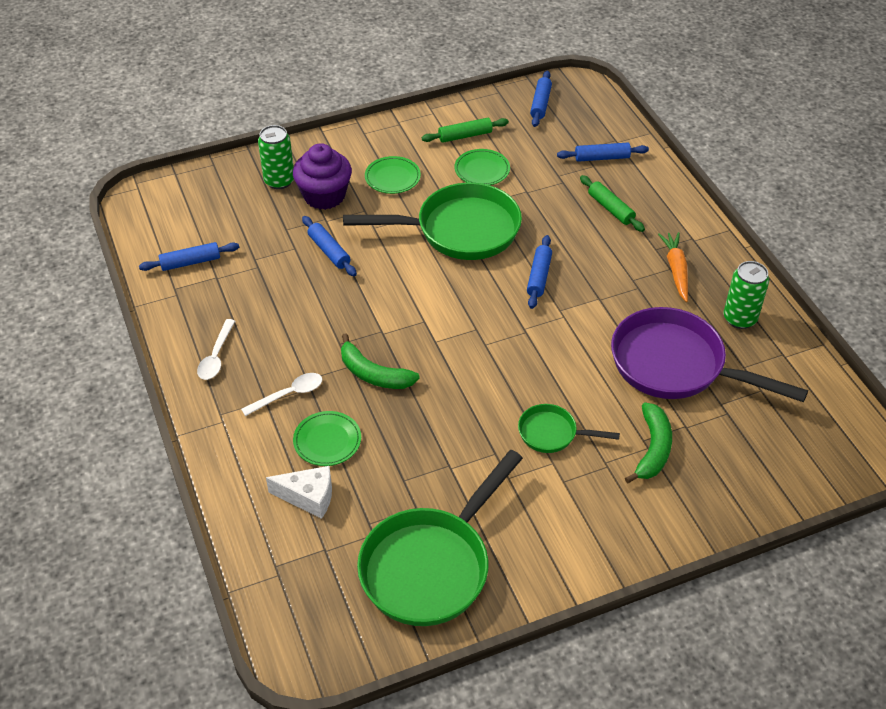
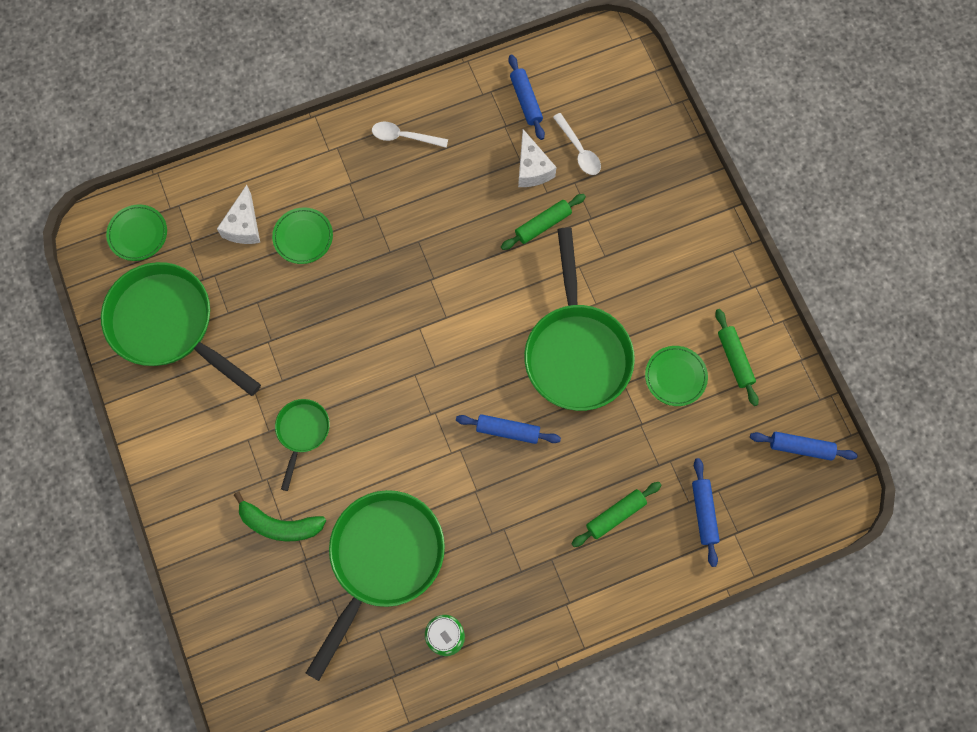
camera: 90 degrees right, 25 degrees up
white spoon [241,373,322,416] -> white spoon moved to [553,113,601,175]
green can [258,125,294,189] -> none
purple cupcake [293,143,352,210] -> none
blue rolling pin [302,216,357,276] -> green rolling pin [501,194,586,250]
green banana [341,333,420,389] -> none
green plate [365,156,421,194] -> green plate moved to [106,205,167,261]
purple pan [611,307,808,402] -> green pan [306,490,445,681]
orange carrot [658,232,688,302] -> none
none -> white cheese [518,129,557,187]

